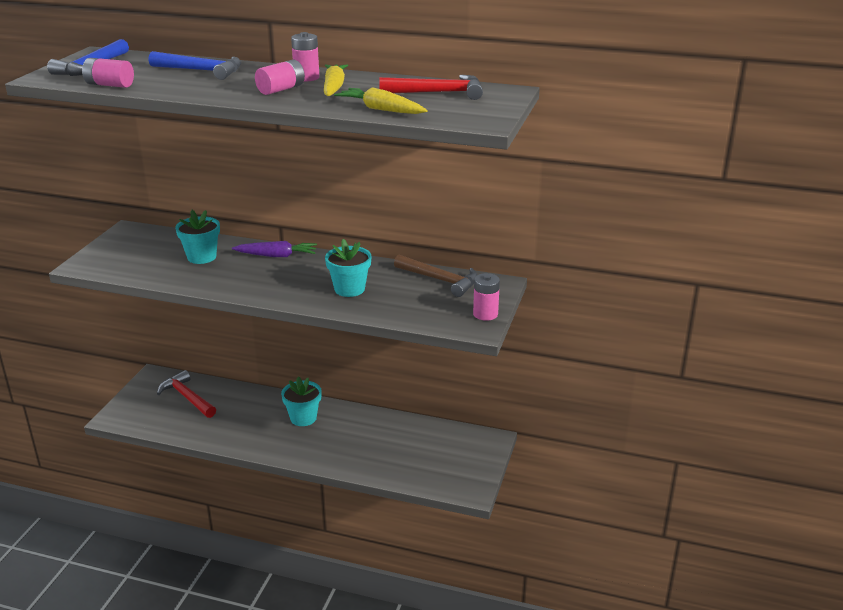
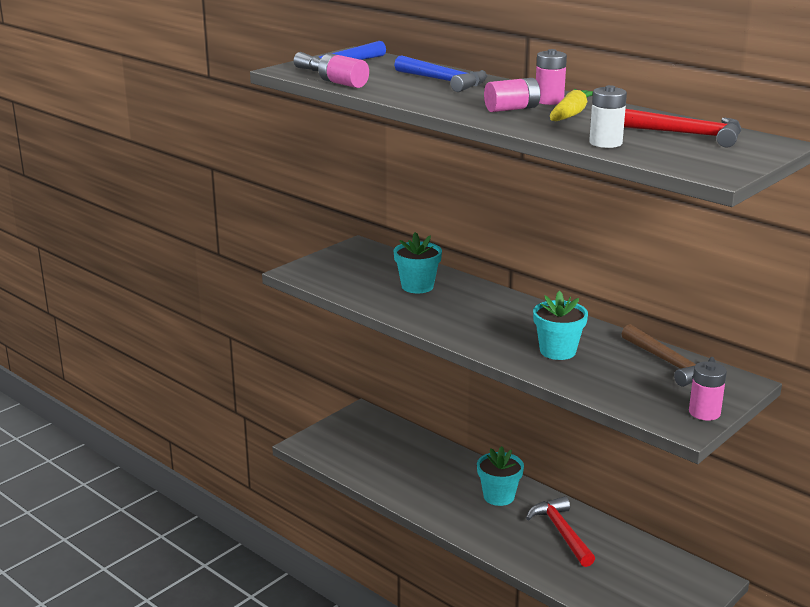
camera: 25 degrees right, 5 degrees down
red hammer [157,370,216,418] -> red hammer moved to [526,496,595,567]
purple carrot [232,241,317,257] -> none
yellow carrot [334,87,427,114] -> white battery [589,85,627,148]

